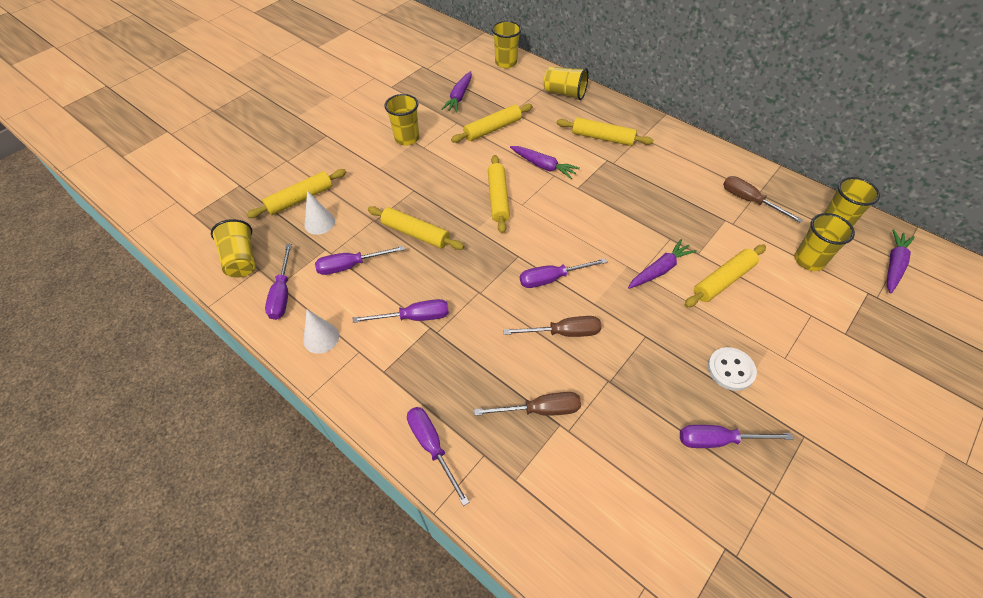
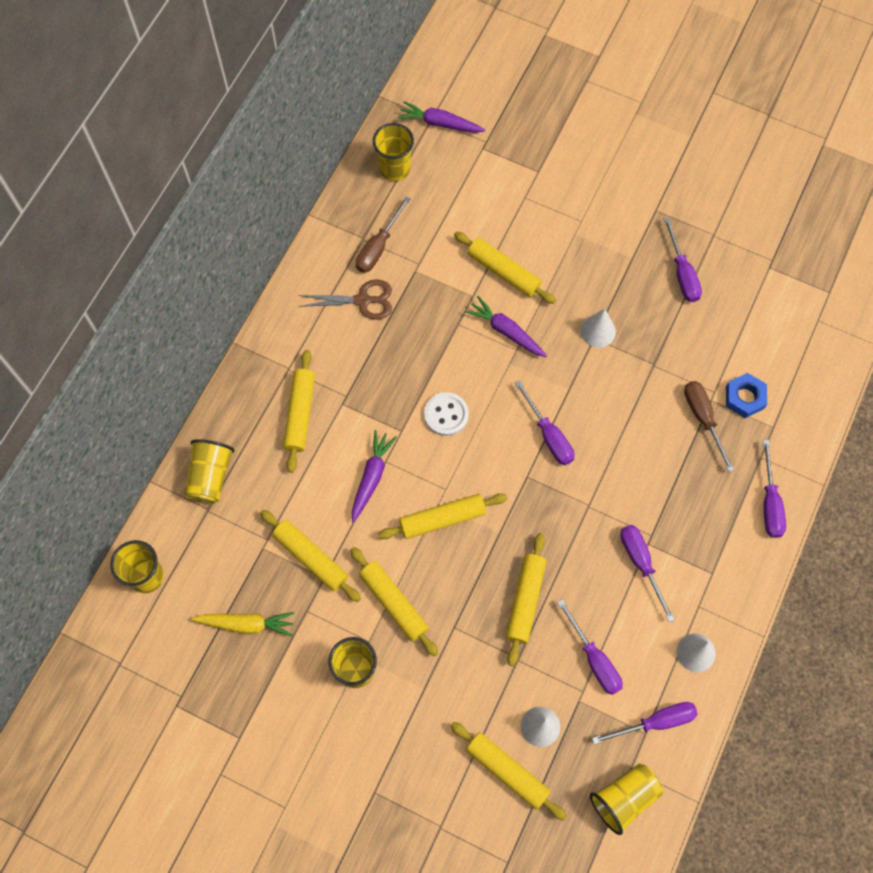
camera: 105 degrees left, 15 degrees up
purple screwdriver [407,407,469,506] -> purple screwdriver turned 45 degrees counterclockwise [763,439,786,538]
purple carrot [441,71,472,113] -> yellow carrot [191,612,295,637]
brown screwdriver [503,316,601,337] -> none
white button [708,347,757,391] -> white button moved to [424,392,469,436]
yellow cup [794,213,855,271] -> none
none -> brown scissors [298,279,392,320]
none -> yellow rolling pin [350,547,439,657]
none -> white cone [580,309,616,348]
none -> blue nut [726,373,767,418]

